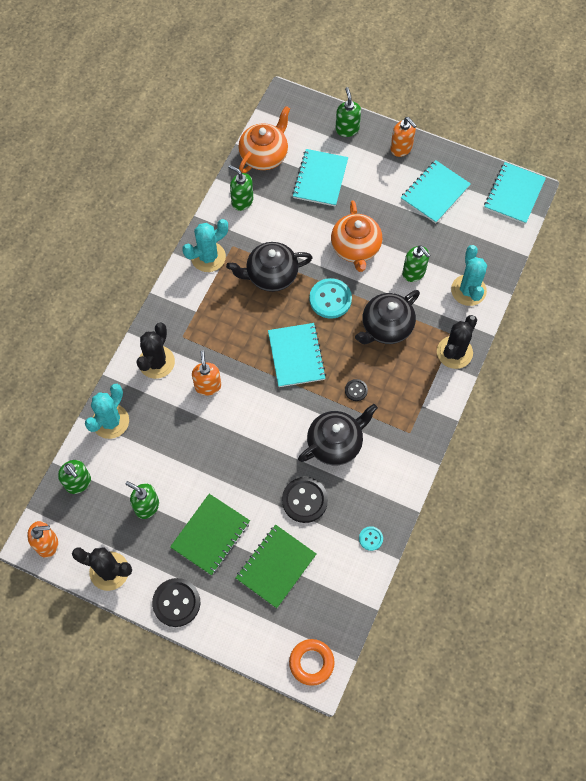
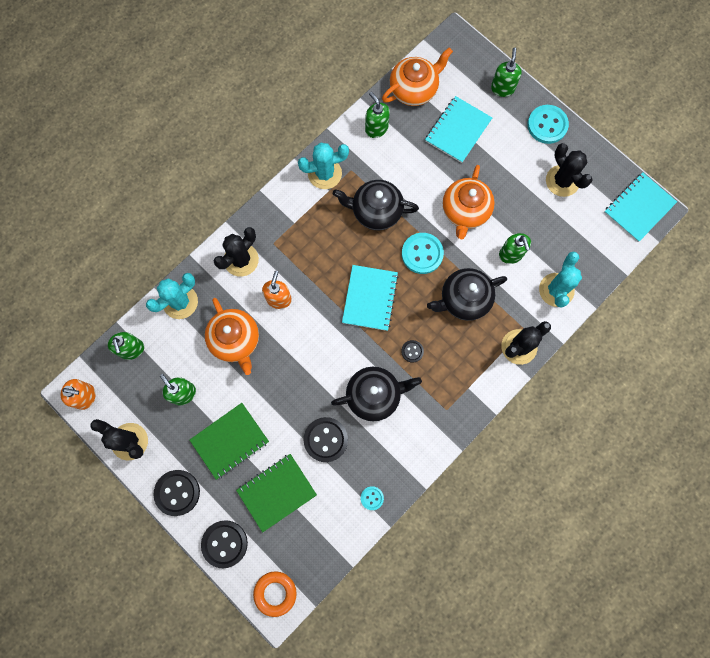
camera: 20 degrees right, 10 degrees up
orange soap dispenser [390,117,417,157] -> turquoise button [527,105,569,144]
turquoise notebook [401,160,471,223] -> black cactus [546,143,593,197]
none -> black button [201,520,248,568]
none -> orange teapot [205,298,259,375]

